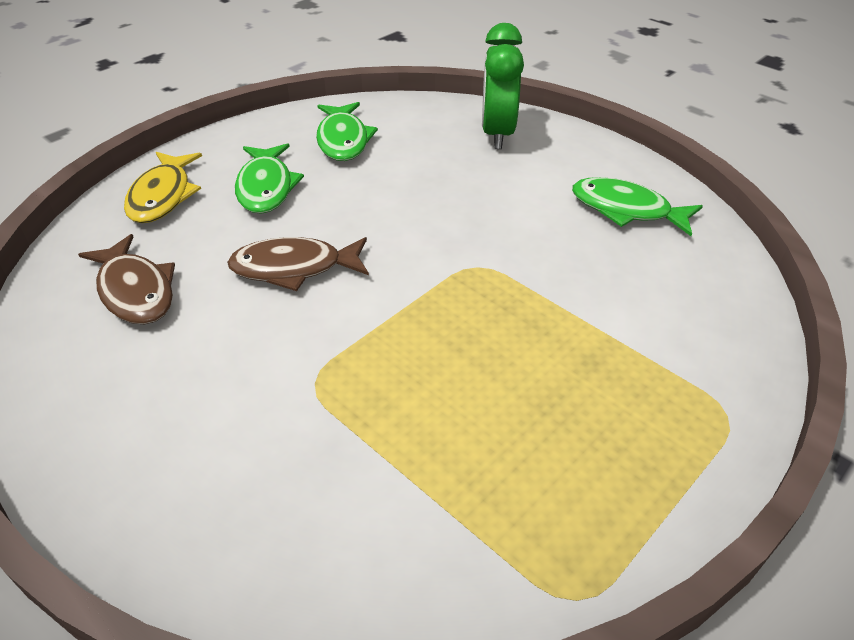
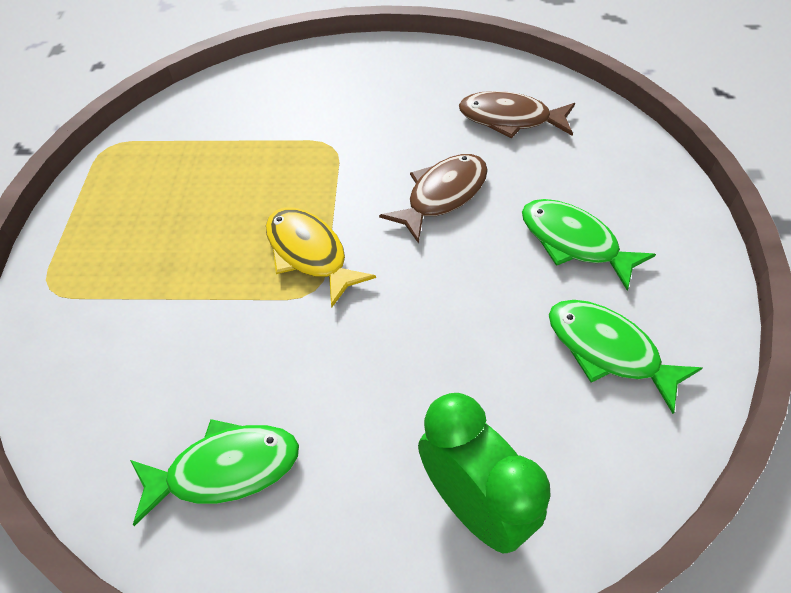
camera: 140 degrees right, 10 degrees up
yellow fish [124,152,202,223] -> yellow fish moved to [266,208,376,308]

